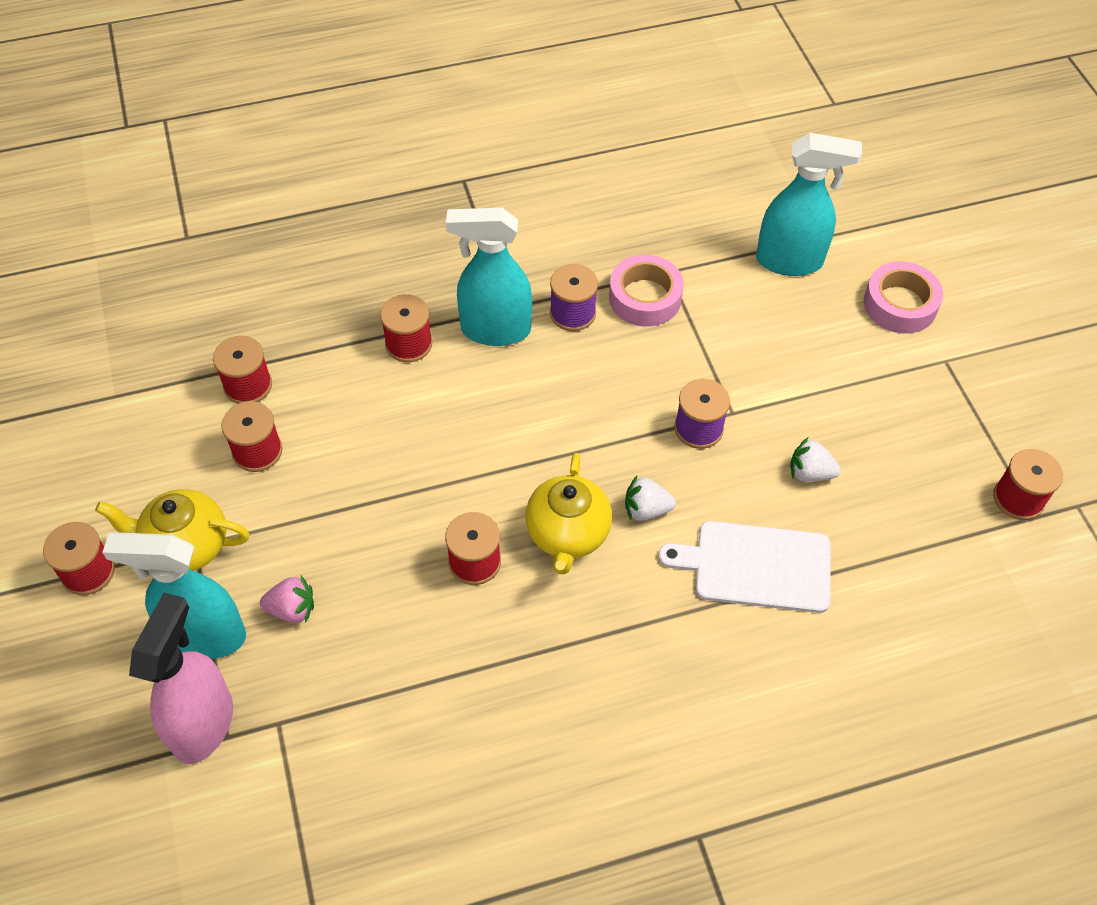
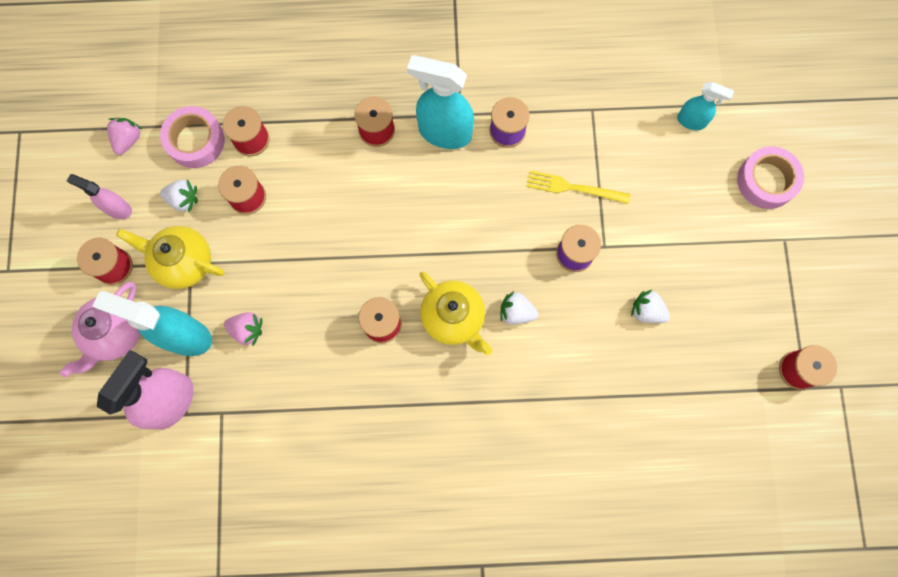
camera: 15 degrees right, 20 degrees up
yellow teapot [525,453,612,575] -> yellow teapot turned 60 degrees counterclockwise [419,272,492,355]
pink tape [609,255,684,327] -> pink tape moved to [160,106,225,168]
white cutting board [658,521,830,613] -> none
turquoise spray bottle [756,133,862,276] -> turquoise spray bottle [677,82,734,130], size x0.56
none -> pink teapot [60,282,140,377]
none -> pink spray bottle [67,174,132,219]
none -> pink strawberry [107,118,143,155]
none -> white strawberry [160,180,198,212]
none -> yellow fork [526,170,630,204]

